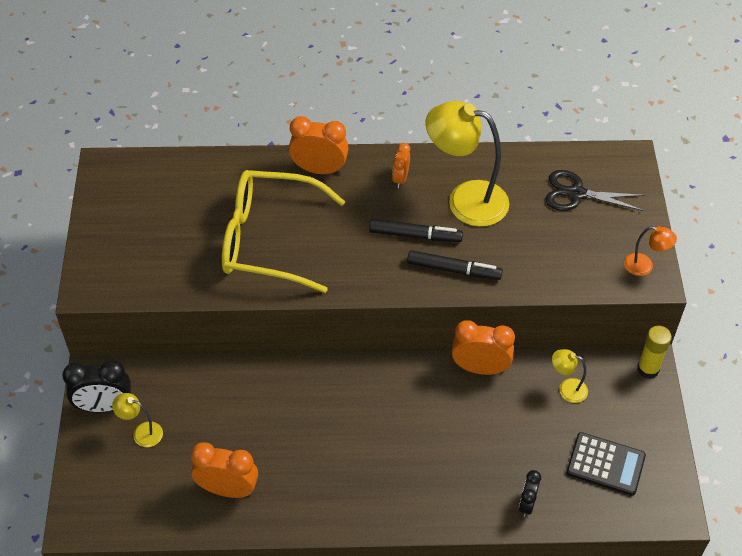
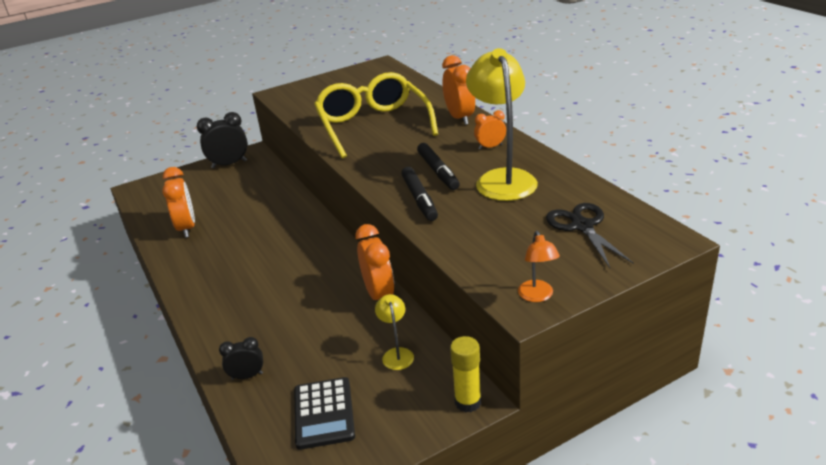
camera: 65 degrees right, 20 degrees down
black clock [62,360,131,413] -> black clock turned 105 degrees clockwise [197,112,248,168]
yellow lamp [112,393,163,447] -> none

